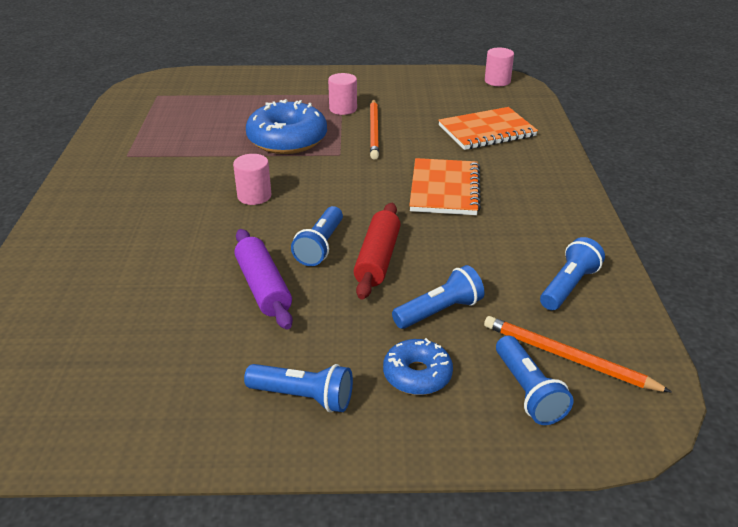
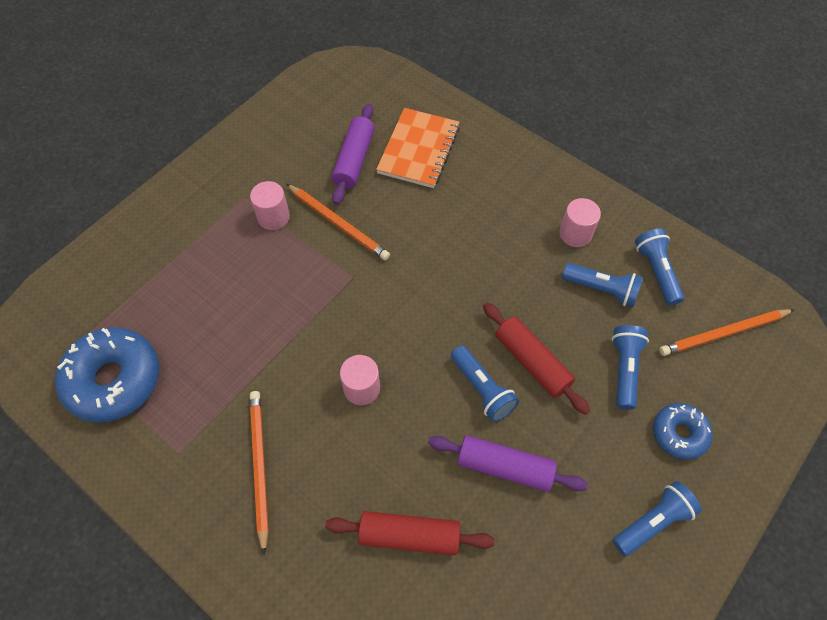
camera: 50 degrees left, 25 degrees up
blue donut [246,99,327,154] -> blue donut moved to [55,327,159,423]
orange notebook [409,158,481,215] -> none
pink cylinder [485,47,514,86] -> pink cylinder moved to [560,198,601,247]
blue flashlight [496,336,573,425] -> blue flashlight moved to [562,263,643,307]
none -> orange pencil [250,391,269,555]
none -> red rolling pin [325,511,495,555]
none -> purple rolling pin [332,104,374,205]

